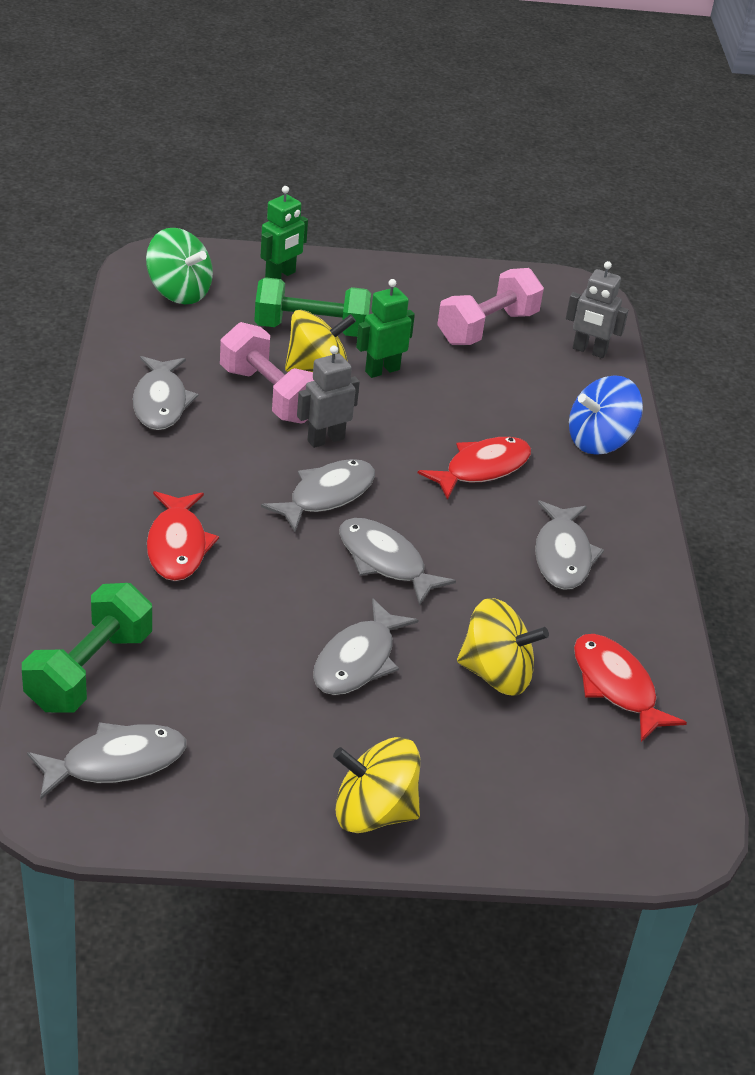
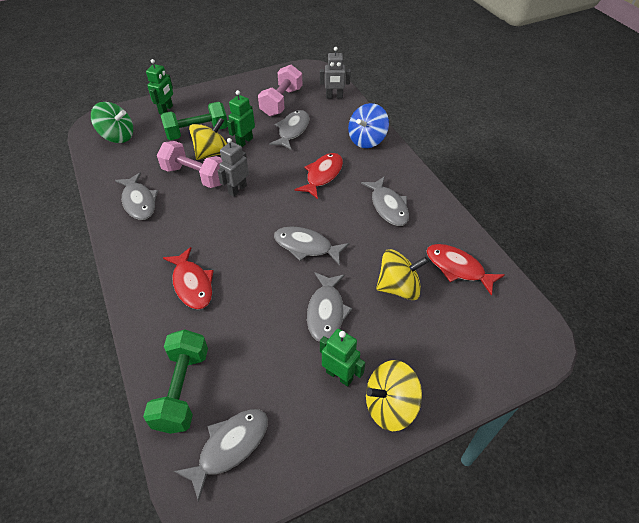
camera: 20 degrees left, 10 degrees up
grey fish [261,459,375,532] -> grey fish moved to [269,110,309,150]
none -> green robot [320,329,365,387]

